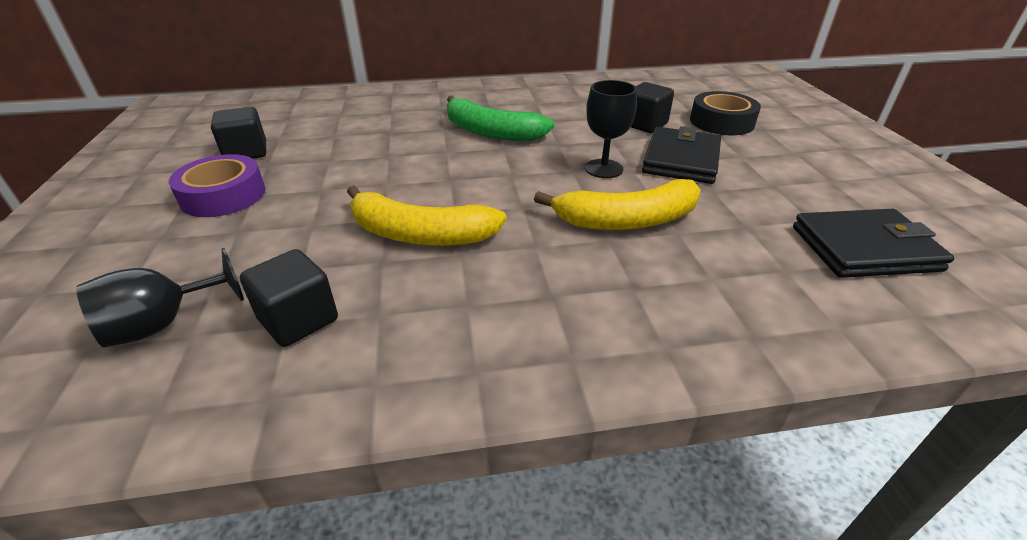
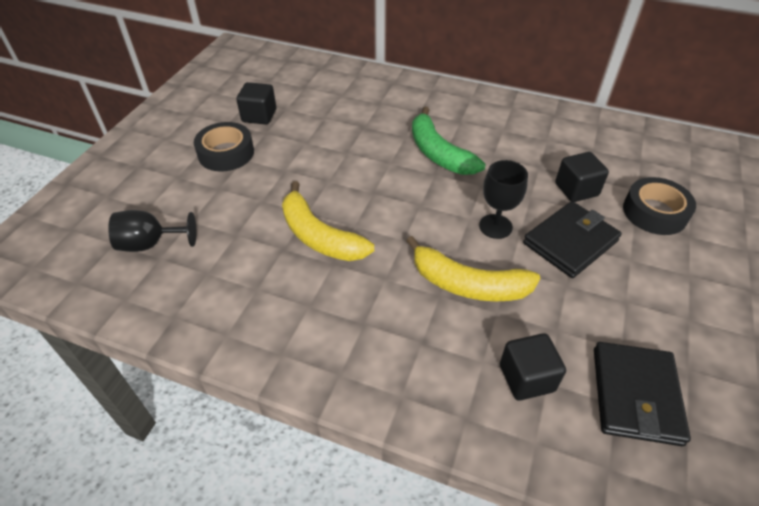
camera: 30 degrees right, 10 degrees up
purple tape [169,154,266,217] -> black tape [194,122,254,172]
black cube [240,249,338,347] -> black cube moved to [500,333,566,401]
black wallet [793,209,954,278] -> black wallet turned 75 degrees clockwise [594,342,691,446]

